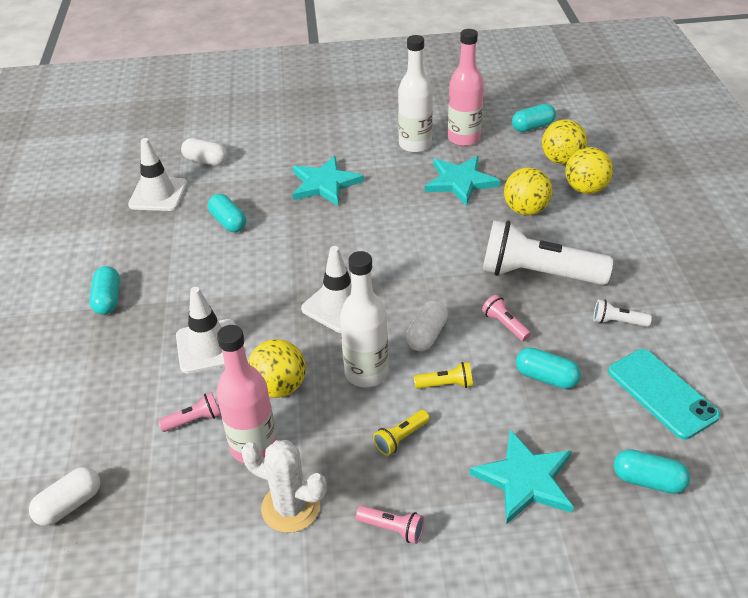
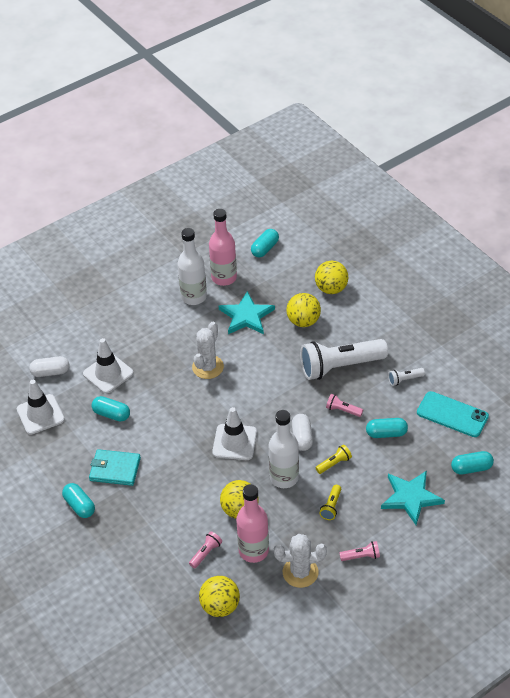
camera: 30 degrees left, 5 degrees up
white capsule [29,467,100,526] -> none
white traffic cone [176,287,236,374] -> white traffic cone moved to [83,338,133,393]
turquoise star [293,156,364,206] -> none
yellow ball [542,120,587,165] -> yellow ball moved to [199,576,240,617]
none -> turquoise wallet [89,449,141,486]
none -> white cactus [192,322,224,379]

